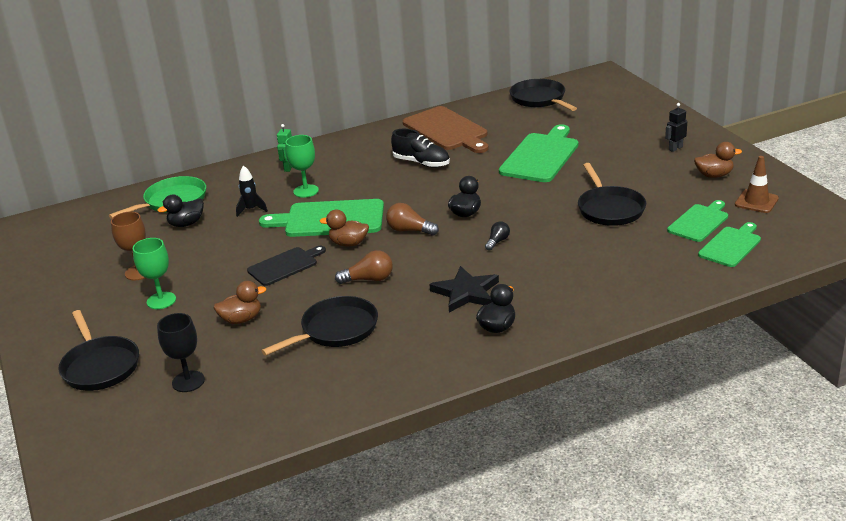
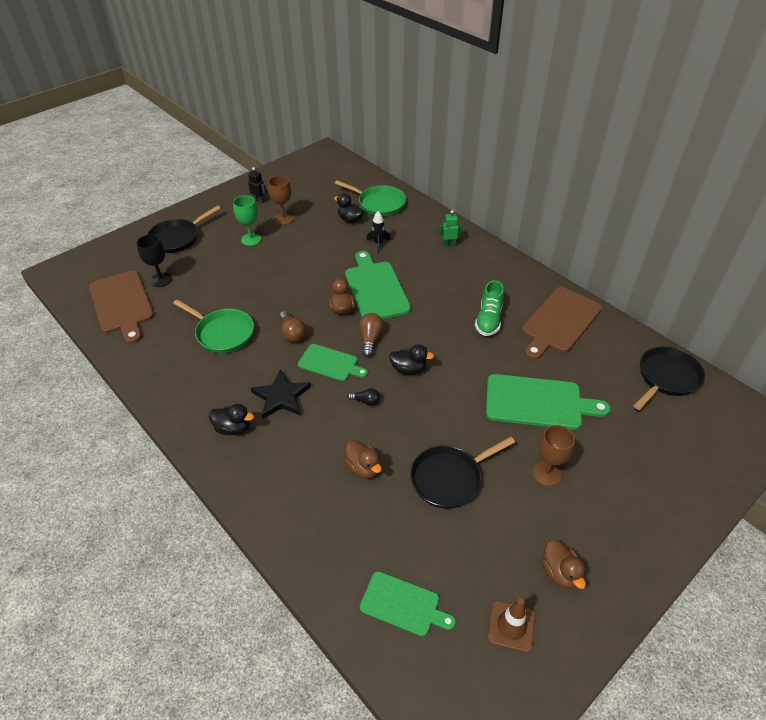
camera: 70 degrees right, 15 degrees up
brown duck [213,281,267,324] -> brown duck moved to [344,440,382,478]
black cutting board [247,246,326,286] -> none
black pan [261,296,378,356] -> green pan [173,299,254,353]
green goblet [285,135,319,198] -> none
black shoe [391,129,450,168] -> green shoe [475,280,504,336]
black robot [665,103,687,152] -> black robot moved to [248,167,267,204]
green cutting board [667,200,728,242] -> green cutting board moved to [298,344,368,381]
none -> brown cutting board [89,270,154,344]
none -> brown goblet [533,425,575,486]

